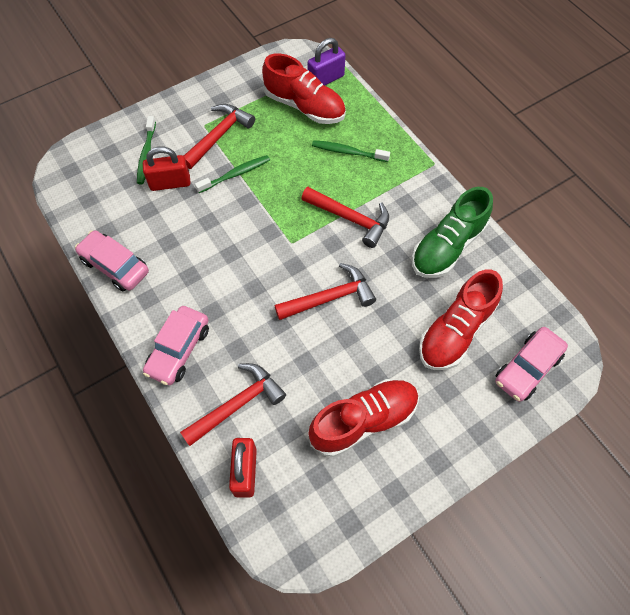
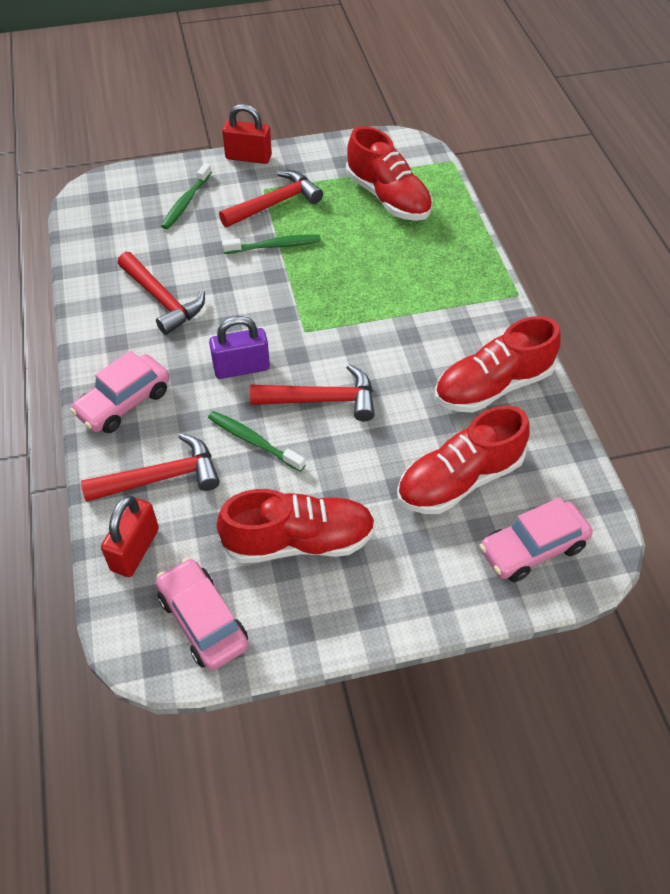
camera: 20 degrees right, 10 degrees down
pink car [75,230,149,291] -> pink car moved to [156,558,248,670]
red padlock [143,147,191,191] -> red padlock moved to [222,104,272,164]
red hammer [301,187,389,248] -> red hammer moved to [118,252,205,335]
purple padlock [308,38,346,85] -> purple padlock moved to [209,316,270,379]
green toothbrush [312,140,390,162] -> green toothbrush moved to [208,411,306,472]
green shoe [412,187,493,278] -> red shoe [435,316,561,413]

